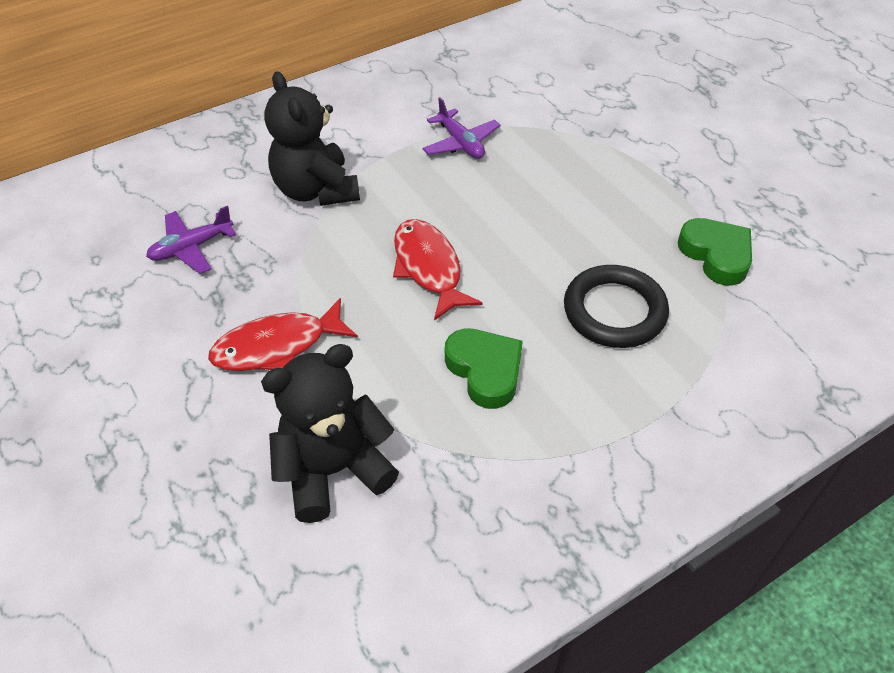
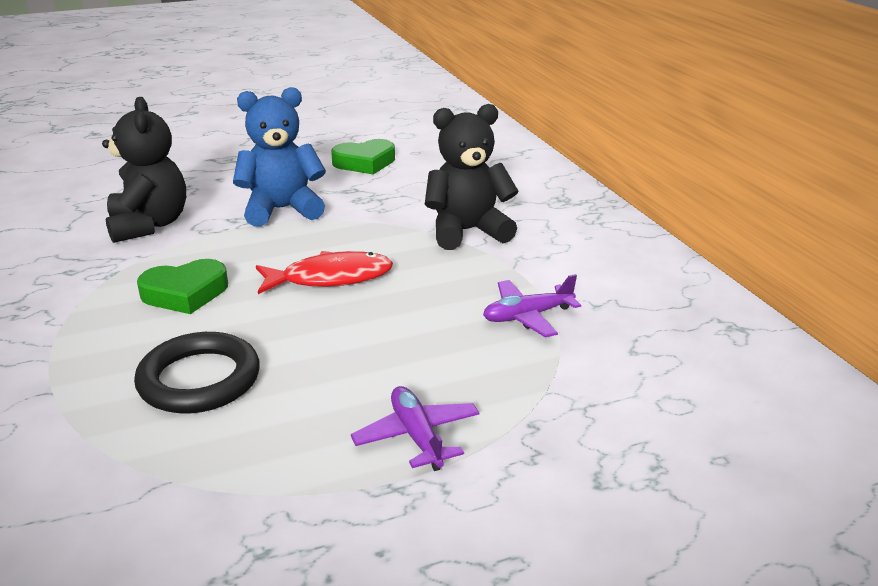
camera: 100 degrees right, 20 degrees down
purple plane [146,206,236,274] -> purple plane moved to [351,386,480,471]
red fish [208,298,357,371] -> blue teddy bear [233,87,326,226]
green heart [678,218,752,286] -> green heart moved to [331,139,395,174]

